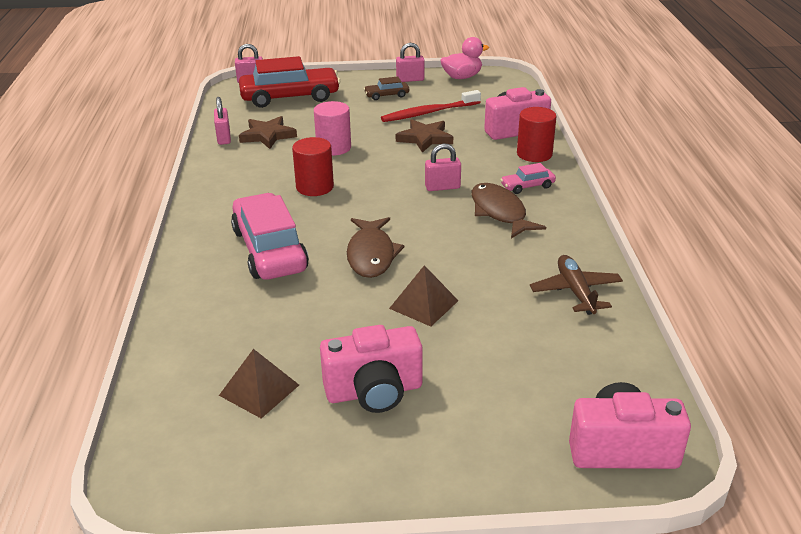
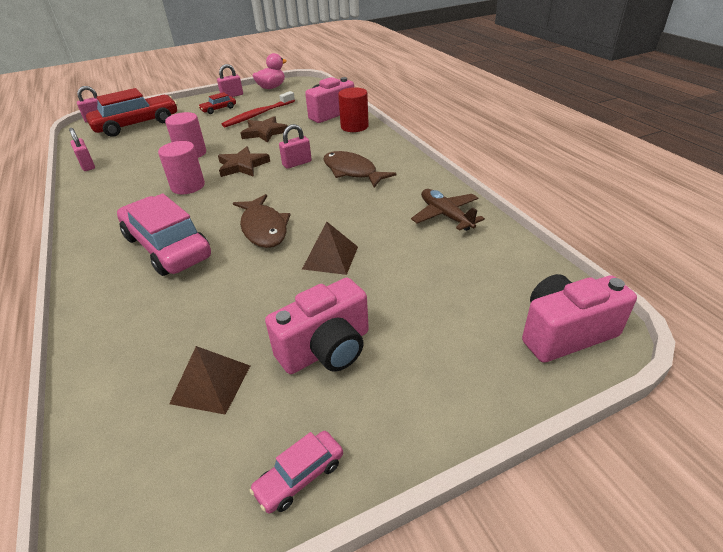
camera: 20 degrees left, 5 degrees up
brown star [239,116,297,149] -> brown star moved to [218,147,270,177]
red cylinder [292,137,334,196] -> pink cylinder [158,141,205,194]
brown car [364,77,409,100] -> red car [198,92,236,114]
pink car [500,163,556,194] -> pink car moved to [249,431,343,514]

